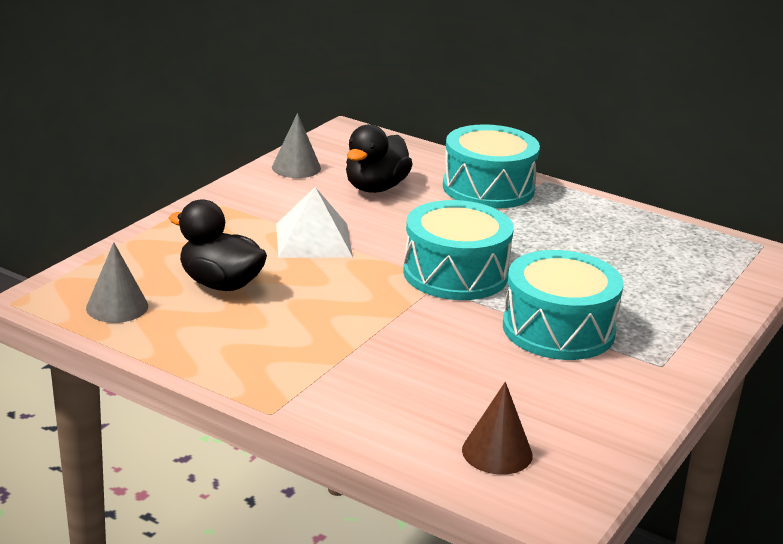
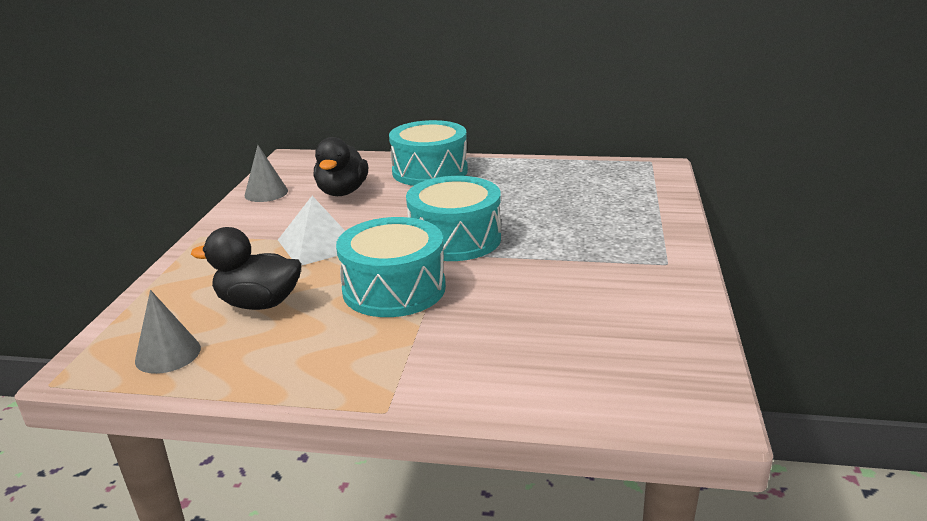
camera: 20 degrees left, 0 degrees up
brown cone [462,382,533,475] -> none
turquoise drum [503,250,624,360] -> turquoise drum moved to [336,217,446,317]

